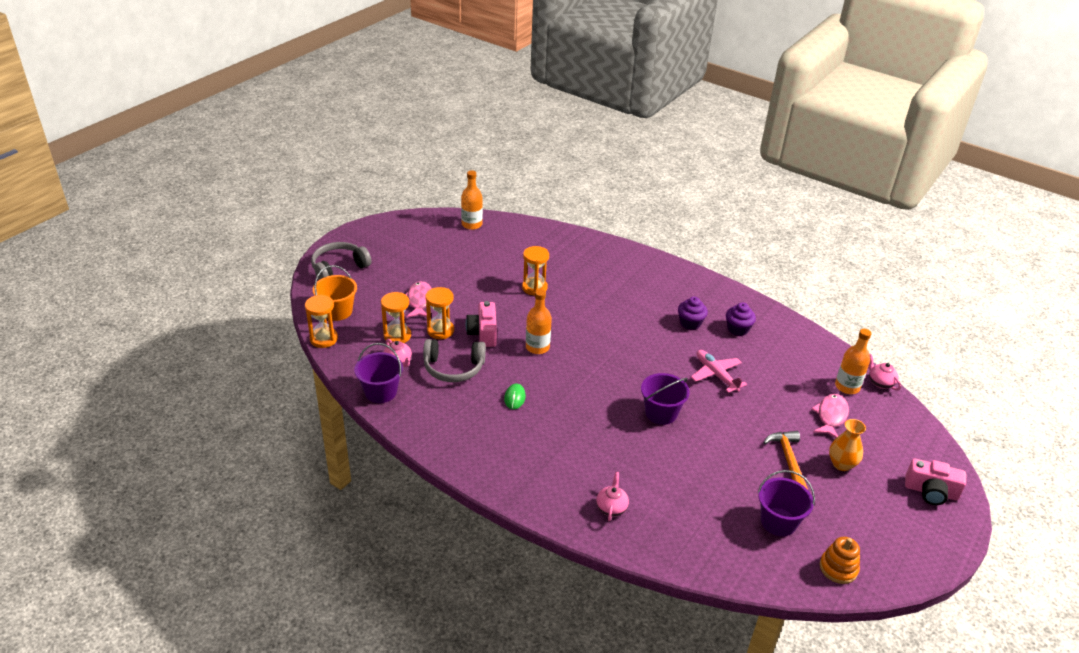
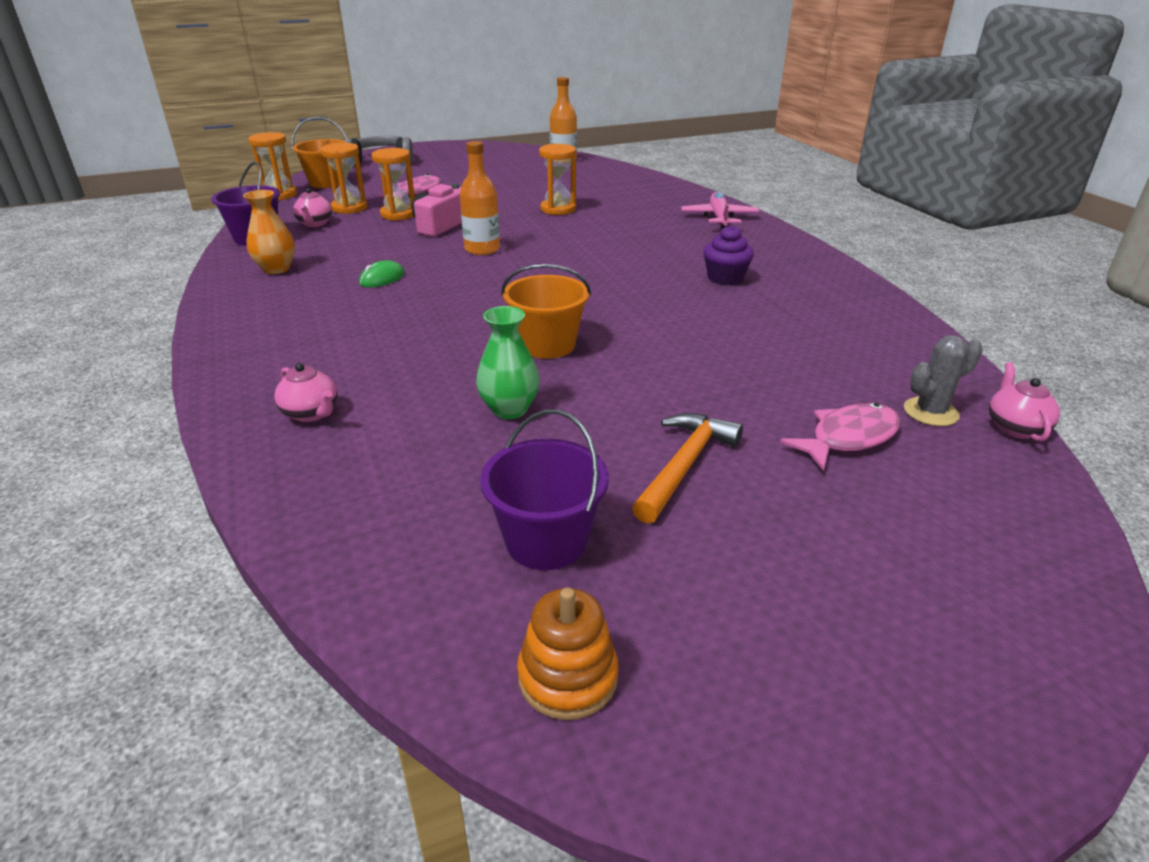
camera: 35 degrees right, 5 degrees down
grey headphones [423,339,486,382] -> none
pink teapot [596,472,629,521] -> pink teapot turned 90 degrees clockwise [274,363,338,422]
purple bucket [641,373,690,425] -> orange bucket [501,264,591,359]
pink plane [691,350,747,393] -> pink plane moved to [681,192,759,229]
purple cupcake [726,303,756,336] -> none
orange vase [829,419,866,471] -> orange vase moved to [243,190,295,274]
orange bottle [835,329,871,394] -> grey cactus [904,335,983,426]
pink camera [905,458,966,505] -> none
none -> green vase [476,306,540,419]

